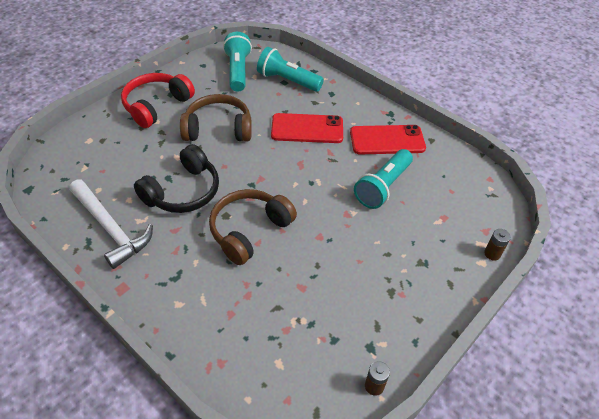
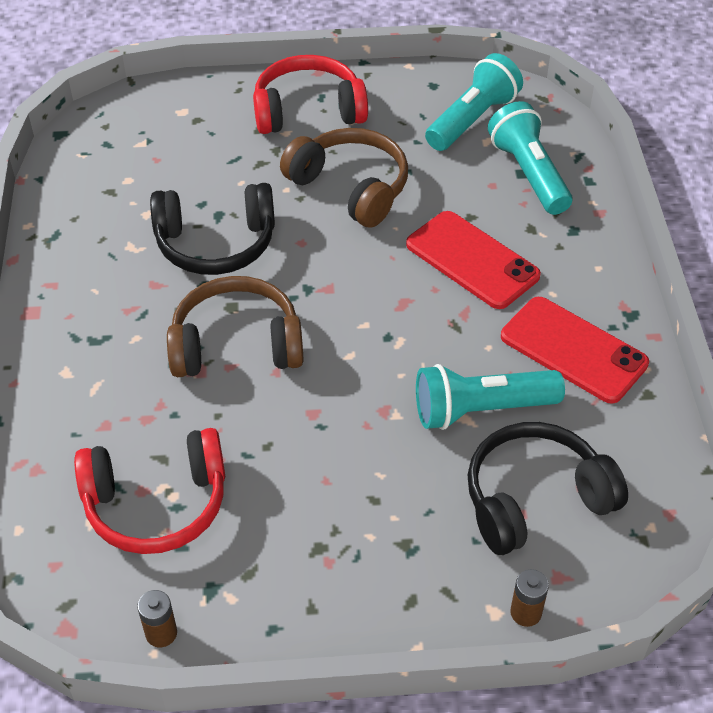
camera: 45 degrees right, 0 degrees up
white hammer [69,179,153,269] -> none
none -> red headphones [74,428,225,554]
none -> black headphones [468,422,628,555]

